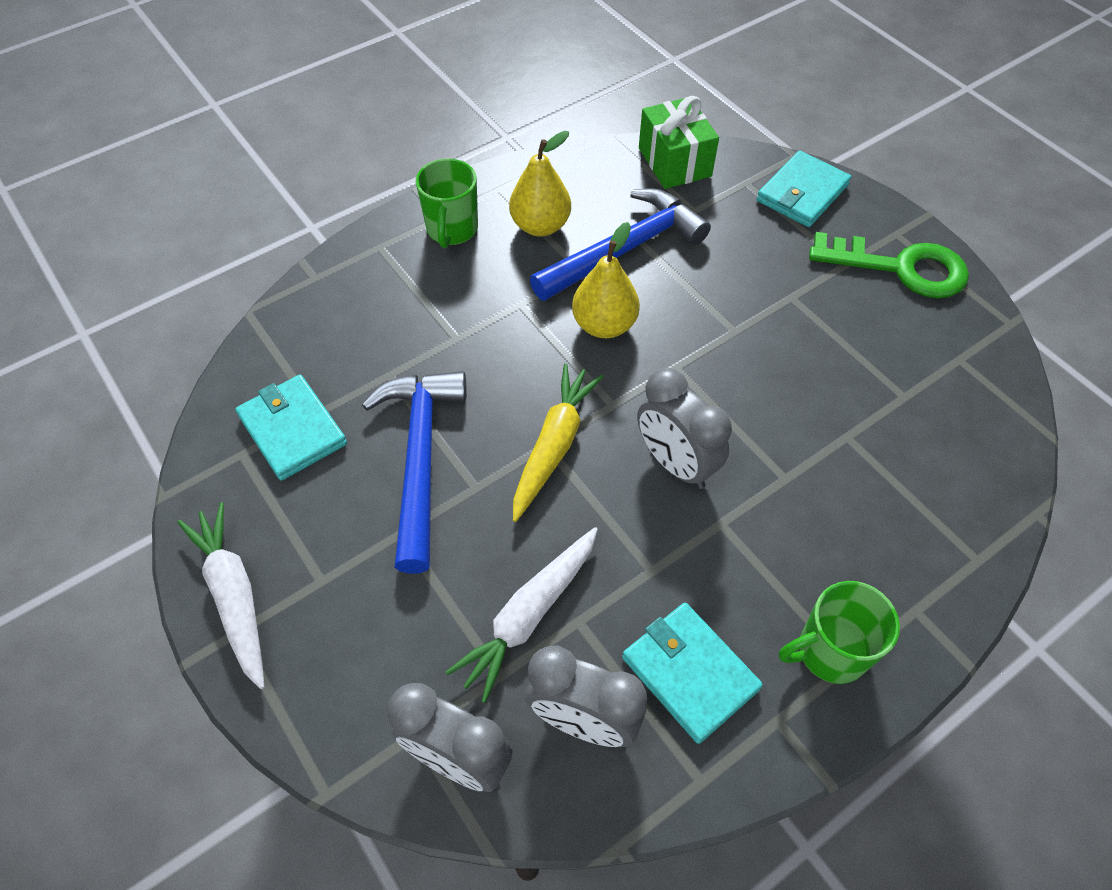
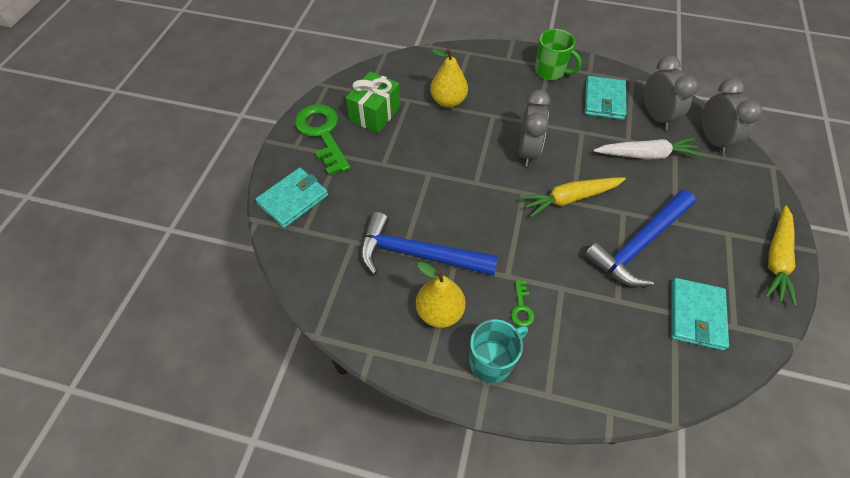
camera: 130 degrees left, 0 degrees up
white carrot [177,502,264,689] -> yellow carrot [765,206,797,307]
green mug [416,159,478,248] -> turquoise mug [469,319,528,383]
yellow pear [572,222,640,338] -> yellow pear moved to [430,48,468,108]
green gift [639,96,719,189] -> green gift moved to [346,72,400,133]
turquoise wallet [757,151,852,227] -> turquoise wallet turned 45 degrees counterclockwise [255,168,328,228]
none -> green key [511,280,535,326]

